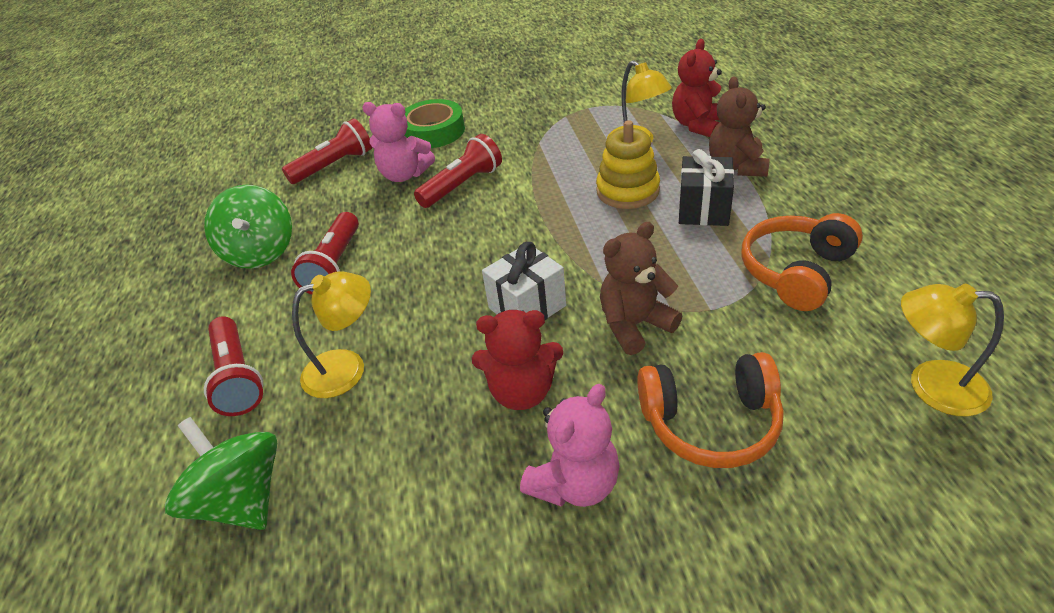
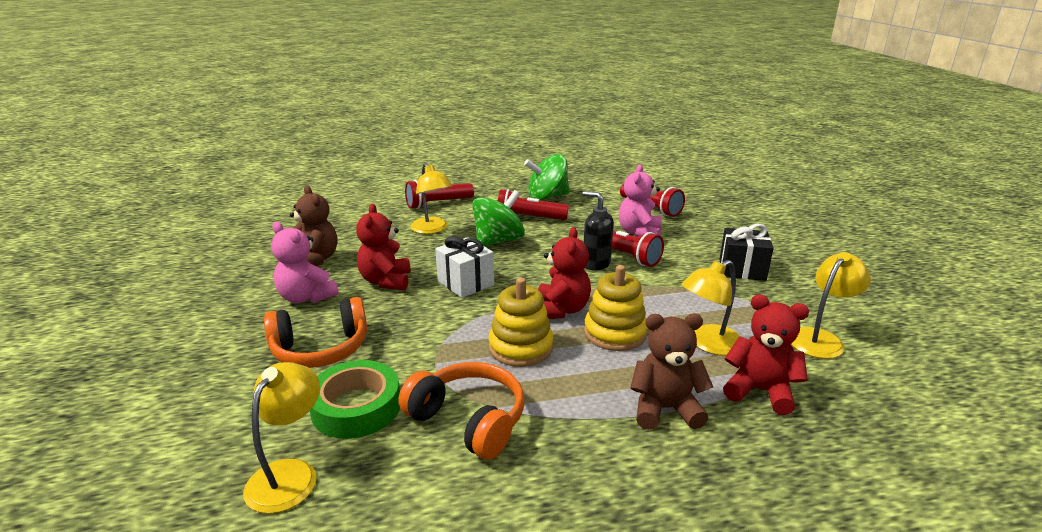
camera: 85 degrees right, 15 degrees down
green spinning top [165,417,277,530] -> green spinning top moved to [472,190,525,247]
green tape [404,99,465,148] -> green tape moved to [310,360,400,439]
brown teddy bear [600,222,682,355] -> brown teddy bear moved to [290,186,337,266]
orange headphones [638,352,784,468] -> orange headphones turned 105 degrees counterclockwise [264,297,367,368]
black gift [679,149,734,226] -> black gift moved to [719,224,774,281]
none -> yellow stacking toy [488,278,553,367]
none -> red teddy bear [538,227,591,319]
none -> black soap dispenser [583,191,614,271]
none -> yellow lamp [791,252,871,359]

